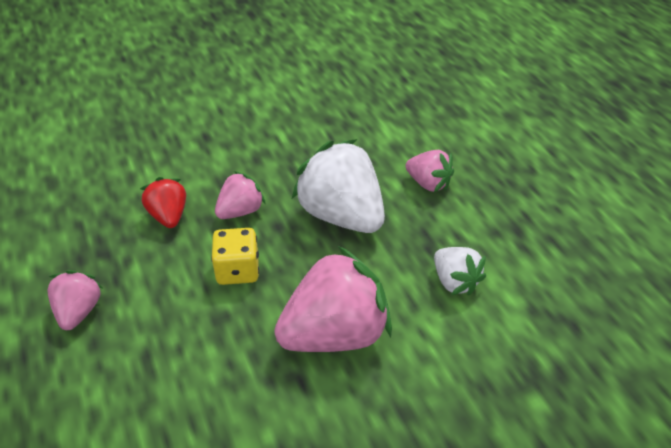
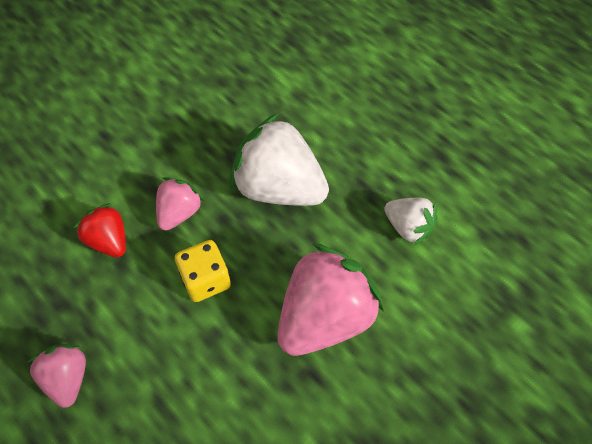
camera: 20 degrees left, 15 degrees up
pink strawberry [405,150,454,192] -> none

